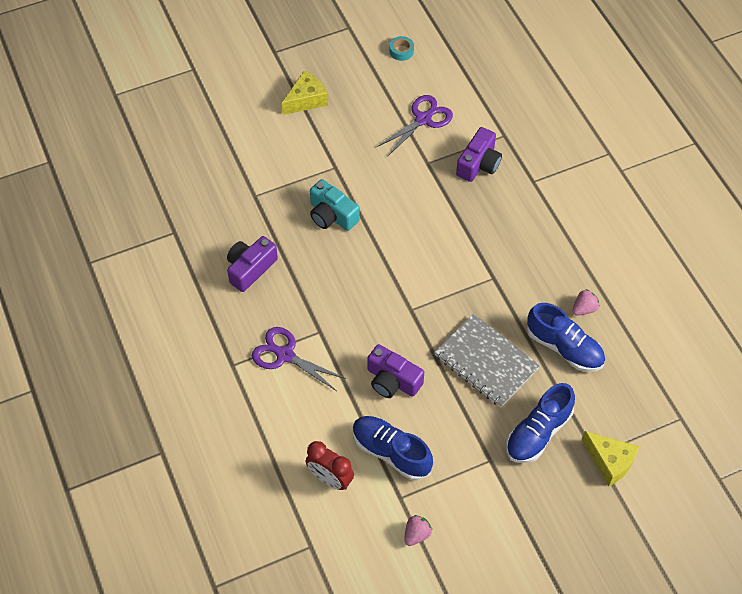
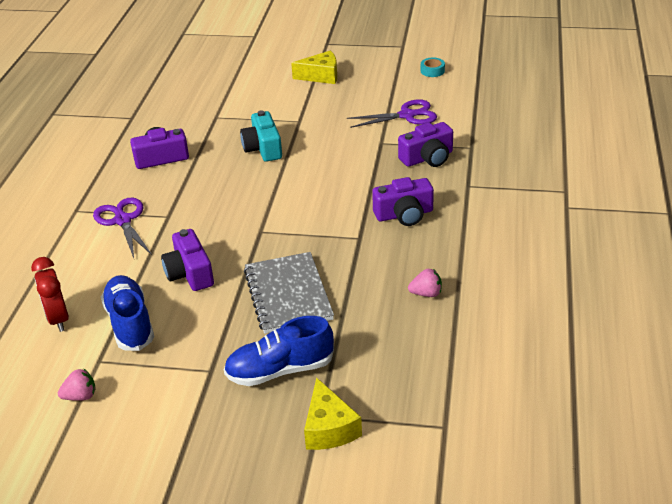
camera: 35 degrees right, 20 degrees down
blue shoe [527,303,605,372] -> none
none -> purple camera [372,177,434,226]

